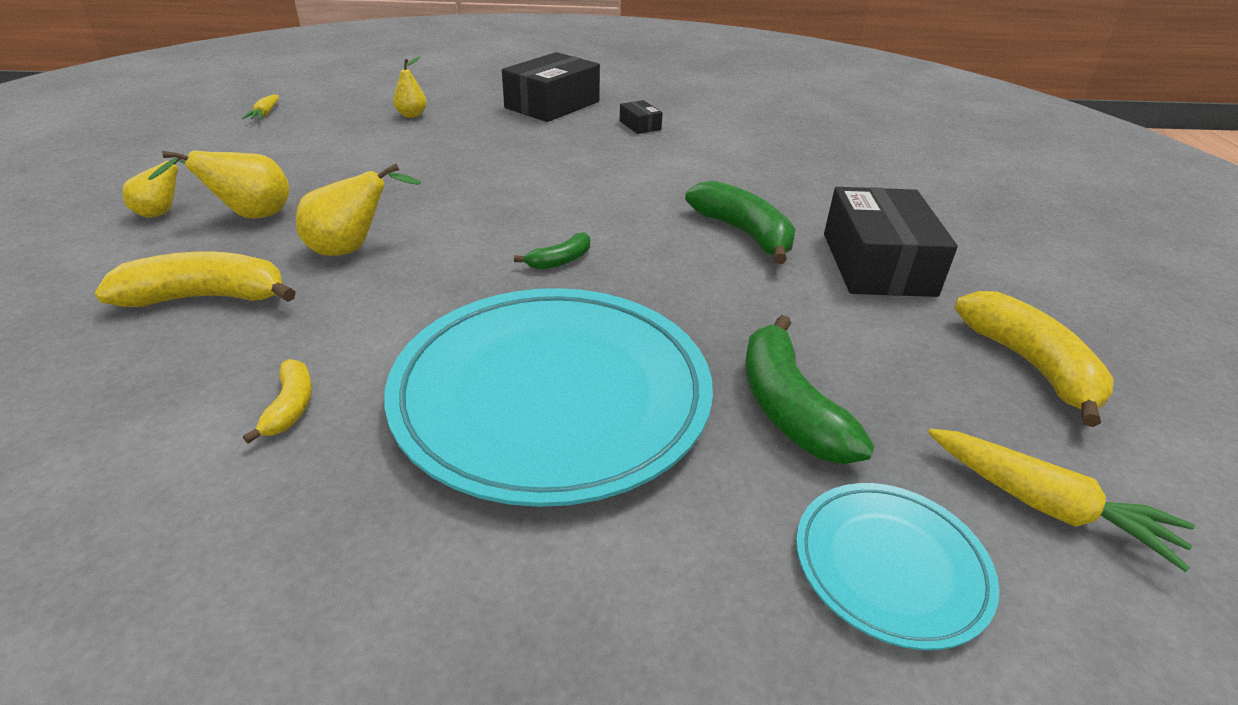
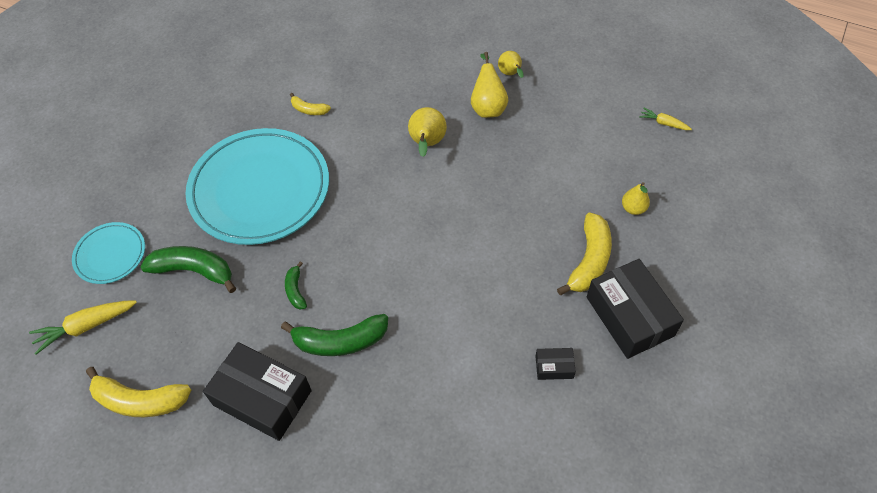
camera: 120 degrees right, 20 degrees up
yellow banana [94,251,296,307] -> yellow banana moved to [557,213,612,295]
green banana [514,232,590,270] -> green banana moved to [285,261,307,309]

